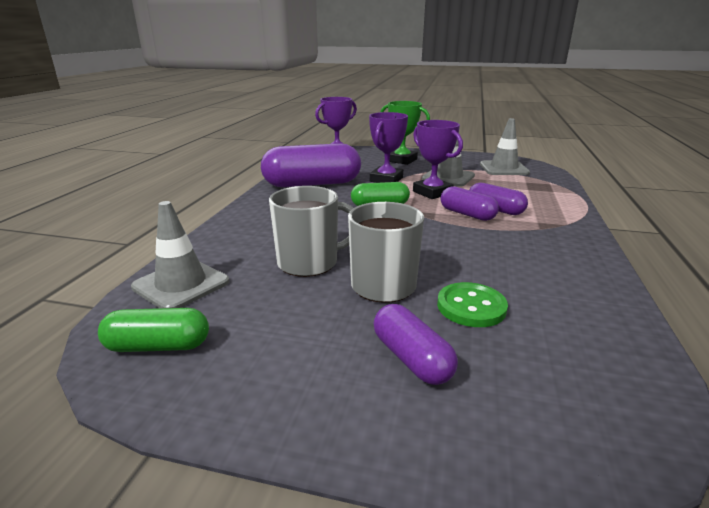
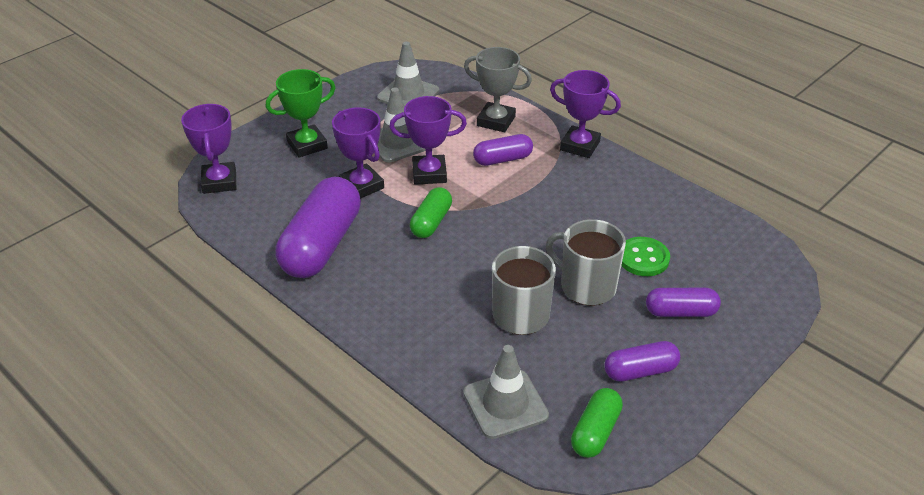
camera: 60 degrees left, 15 degrees up
purple capsule [440,186,499,221] -> purple capsule moved to [604,341,680,382]
none -> grey trophy [464,47,532,132]
none -> purple trophy [550,70,621,158]

